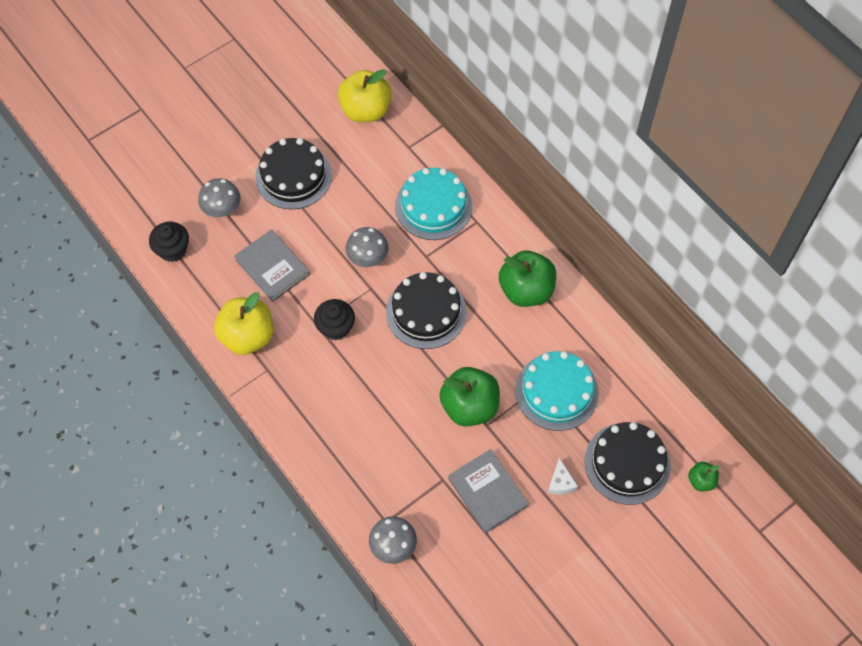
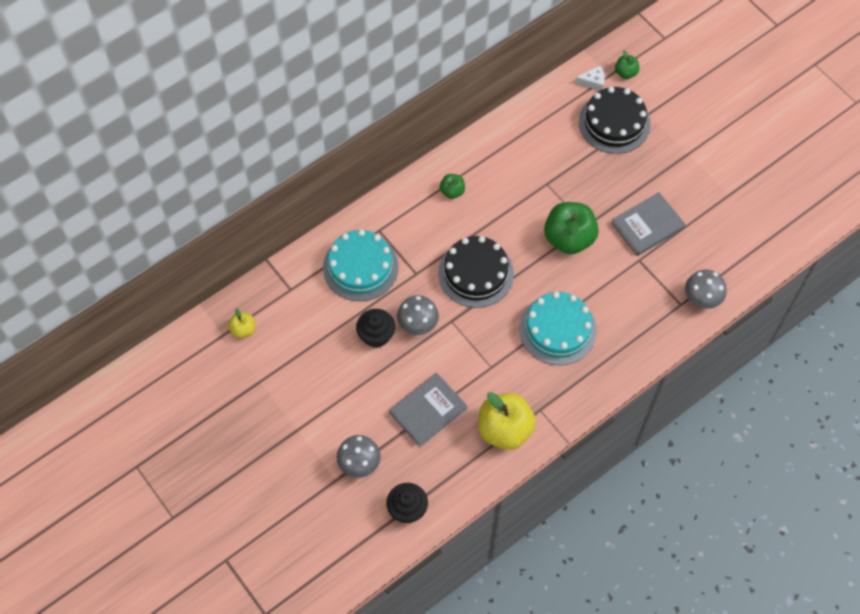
camera: 90 degrees left, 0 degrees up
black cake [255,138,332,209] -> none
black cupcake [314,299,355,340] -> black cupcake moved to [356,309,395,348]
yellow apple [338,69,392,122] -> yellow apple [228,308,255,338], size x0.49
green apple [499,250,556,307] -> green apple [440,174,465,199], size x0.49
turquoise cake [515,351,599,431] -> turquoise cake moved to [519,292,597,365]
white cheese [548,458,578,495] -> white cheese moved to [575,66,605,91]

